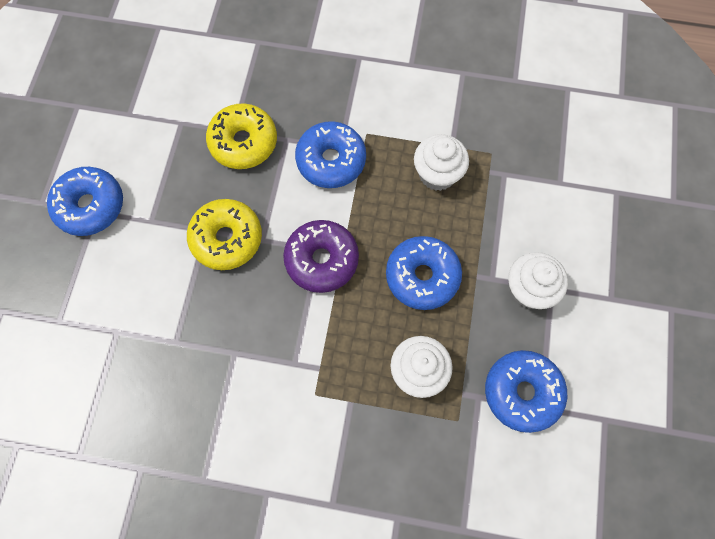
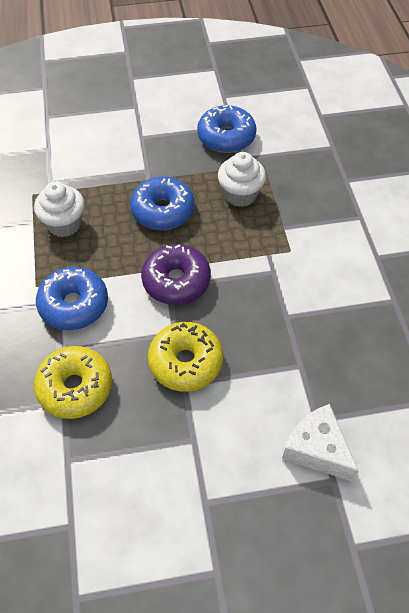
camera: 110 degrees left, 15 degrees down
blue donut [47,167,123,236] -> none
white cupcake [508,252,568,309] -> none
none -> white cheese [282,404,359,482]

